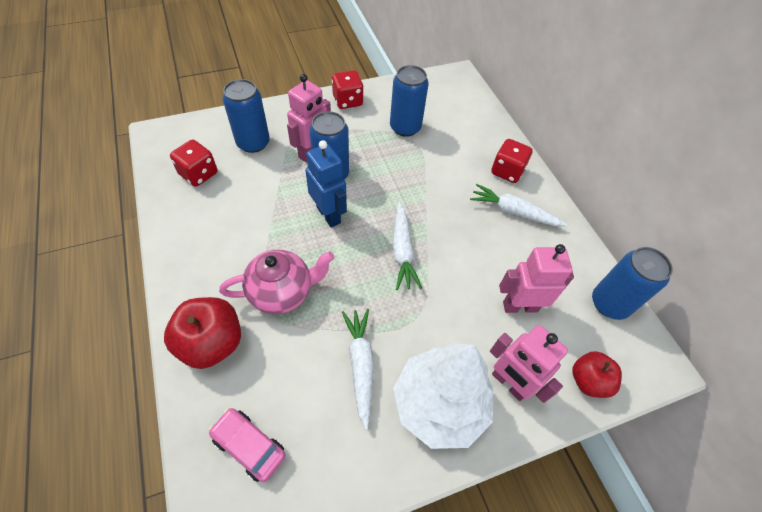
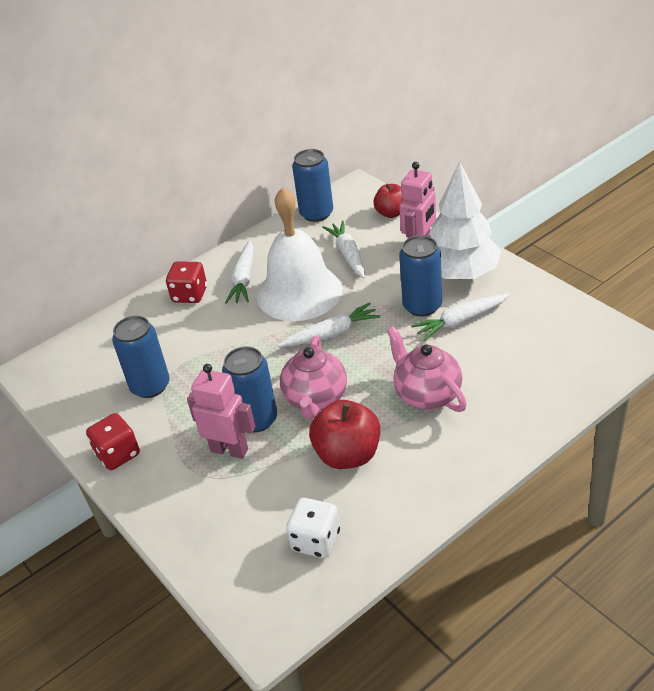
camera: 100 degrees left, 15 degrees down
red apple [164,297,241,369] -> red apple moved to [309,400,380,469]
red dice [170,140,217,187] -> white dice [286,498,340,558]
pink car [209,408,286,482] -> none
blue can [222,79,270,153] -> blue can moved to [399,235,442,317]
blue robot [305,140,347,228] -> pink teapot [280,336,347,419]
pink robot [499,244,574,313] -> white carrot [322,221,365,279]
none -> white bell [257,187,343,321]

